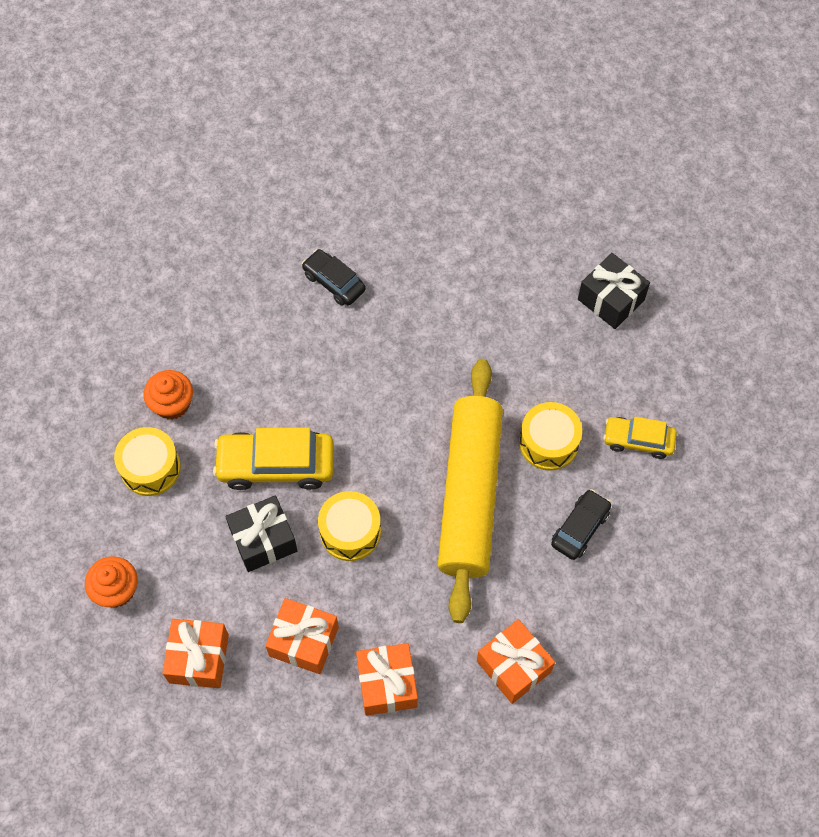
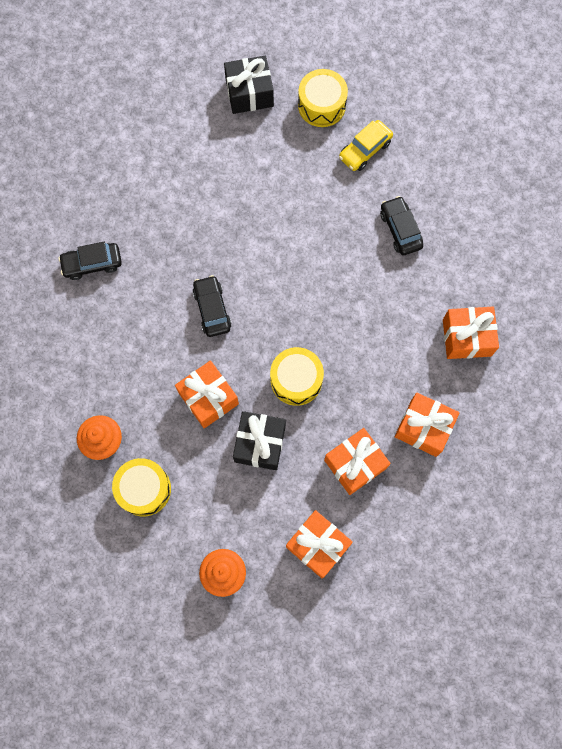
camera: 55 degrees left, 10 degrees up
yellow car [213,427,334,490] -> orange gift [175,360,239,428]
yellow rolling pin [438,359,503,623] -> none
yellow drum [519,402,582,471] -> yellow drum moved to [298,69,348,127]
none -> black car [193,275,232,337]

